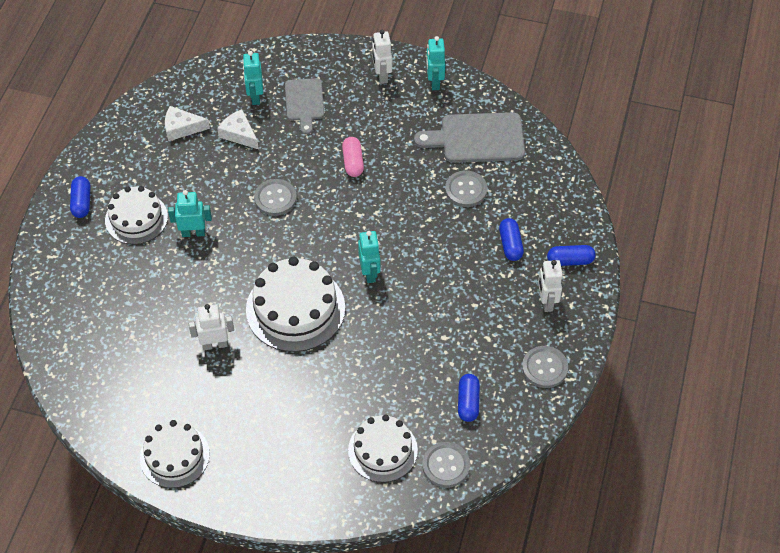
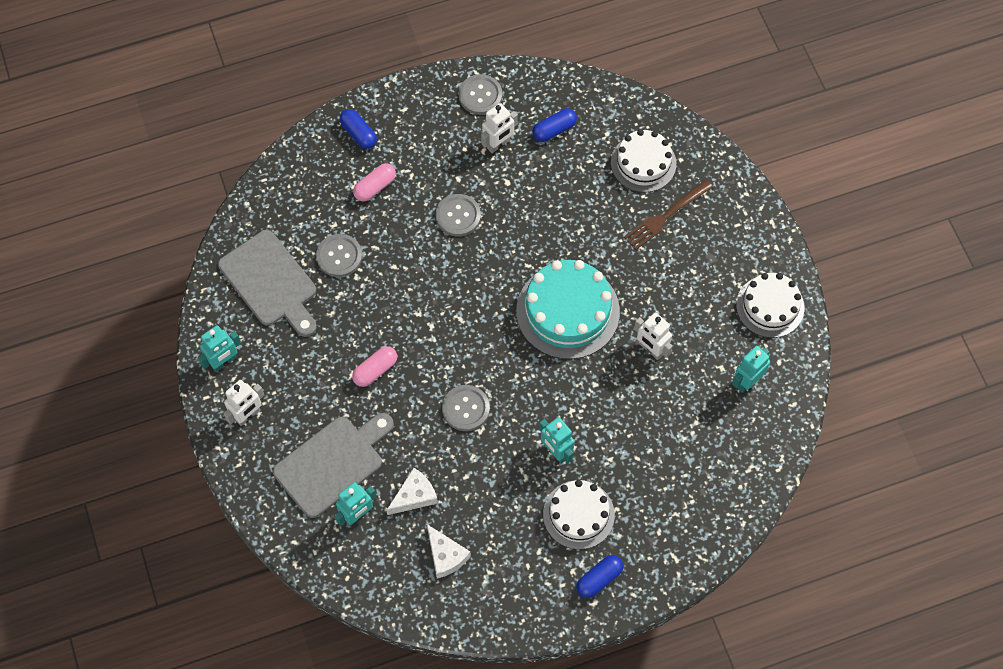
camera: 125 degrees left, 10 degrees up
white cheese [217,109,259,149] -> white cheese turned 135 degrees counterclockwise [386,468,438,515]
white cake [246,256,345,352] -> turquoise cake [516,260,620,359]
grey cutting board [285,78,324,134] -> grey cutting board [273,413,394,518], size x1.54
turquoise robot [358,231,380,283] -> turquoise robot moved to [732,346,770,393]
grey button [422,442,470,488] -> grey button moved to [436,194,481,237]
blue capsule [499,218,524,261] -> pink capsule [353,163,396,202]
white robot [538,260,563,312] -> white robot moved to [481,103,518,153]
none -> brown fork [624,179,713,250]

